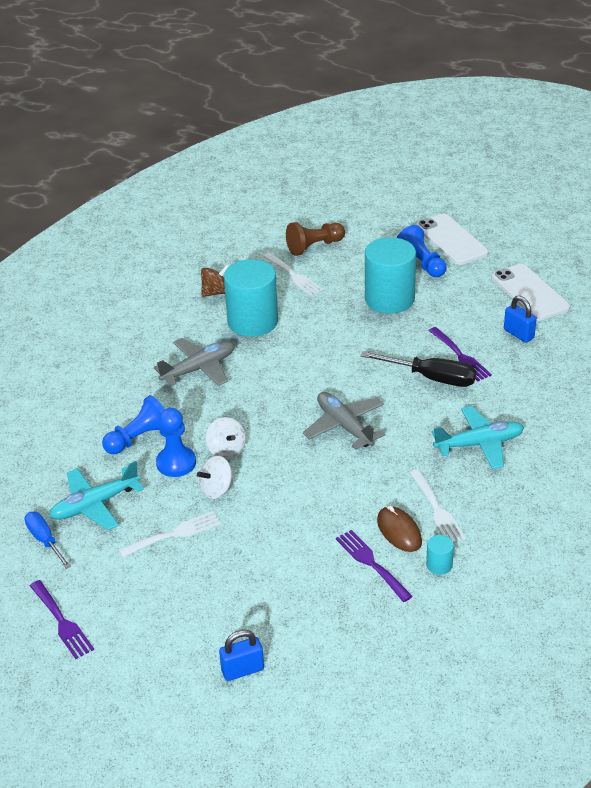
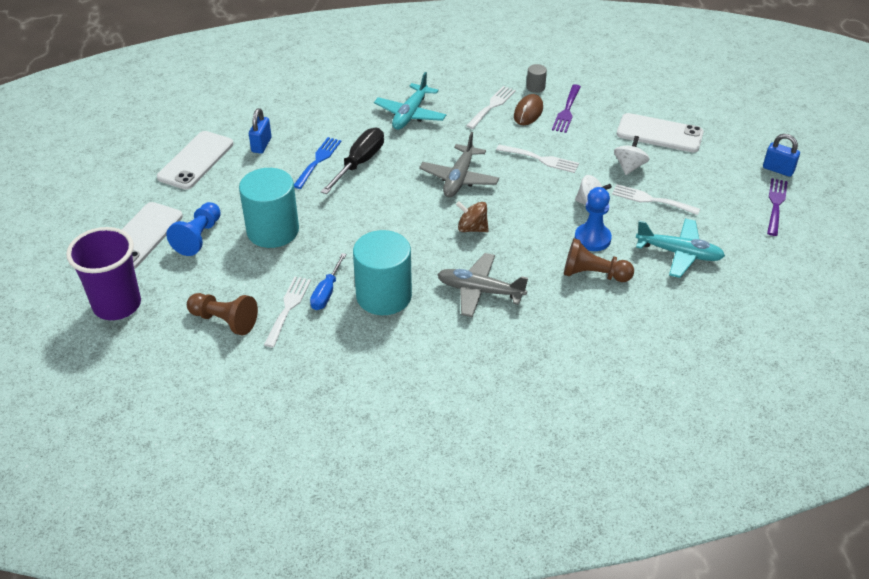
camera: 130 degrees left, 5 degrees up
blue screwdriver [24,512,71,569] -> blue screwdriver moved to [310,253,346,310]
blue pawn [102,395,165,454] -> brown pawn [564,238,634,282]
brown spinning top [201,264,229,297] -> brown spinning top moved to [456,201,489,232]
white spinning top [206,417,246,459] -> white spinning top moved to [614,136,649,175]
blue padlock [219,630,264,681] -> blue padlock moved to [763,134,800,177]
black screwdriver [360,351,476,387] -> black screwdriver turned 45 degrees clockwise [321,127,384,194]
turquoise cylinder [426,535,454,575] -> grey cylinder [527,64,547,93]
purple fork [429,327,492,381] -> blue fork [294,137,341,189]
turquoise plane [431,406,524,469] -> turquoise plane turned 105 degrees counterclockwise [374,72,446,130]
none -> purple cup [66,227,141,320]
none -> white fork [496,145,579,173]
none -> white phone [617,113,704,152]

